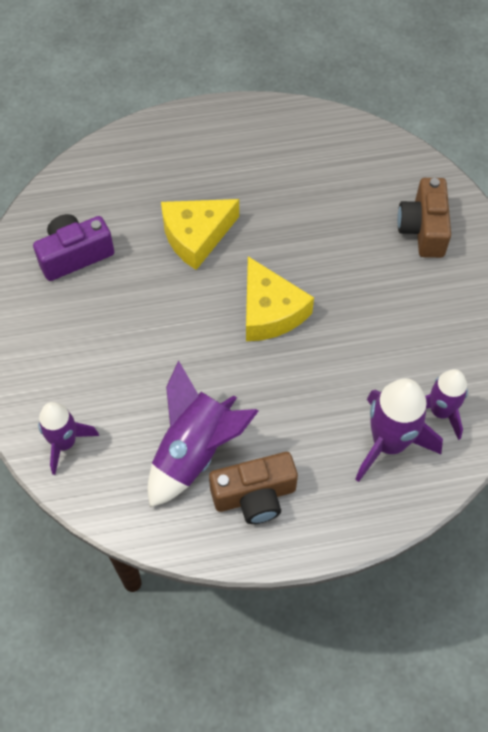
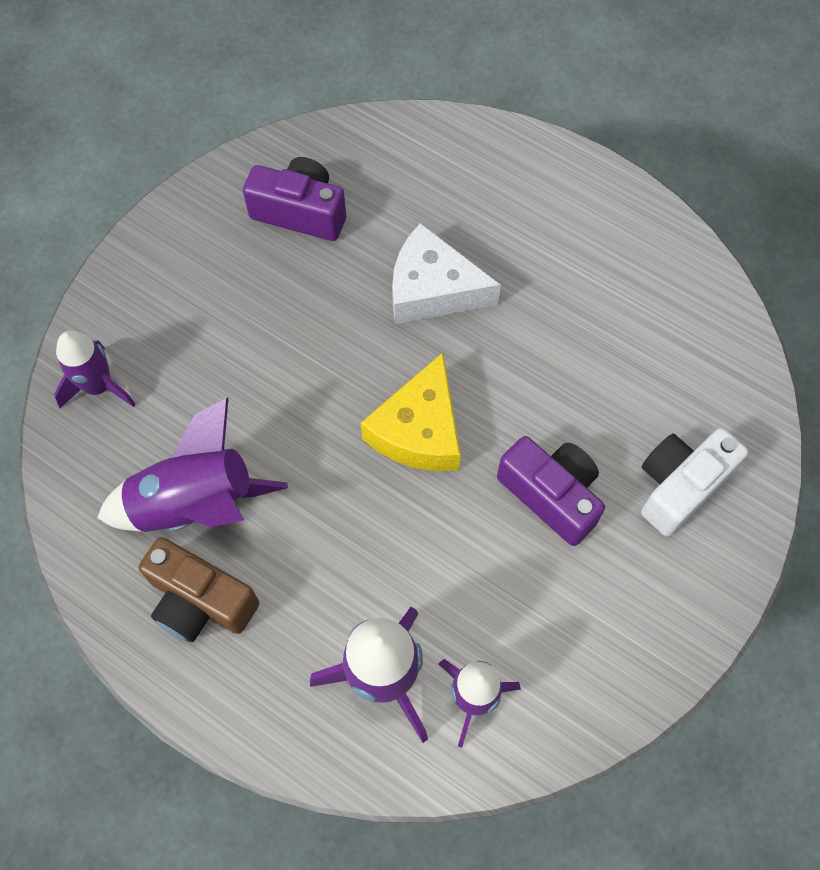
camera: 45 degrees right, 5 degrees up
yellow cheese [161,199,239,270] -> white cheese [392,223,501,324]
brown camera [397,178,451,258] -> white camera [641,428,748,536]
none -> purple camera [497,436,605,546]

